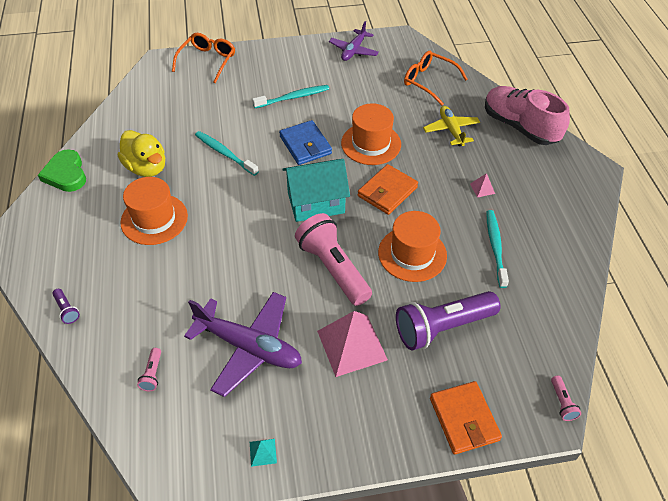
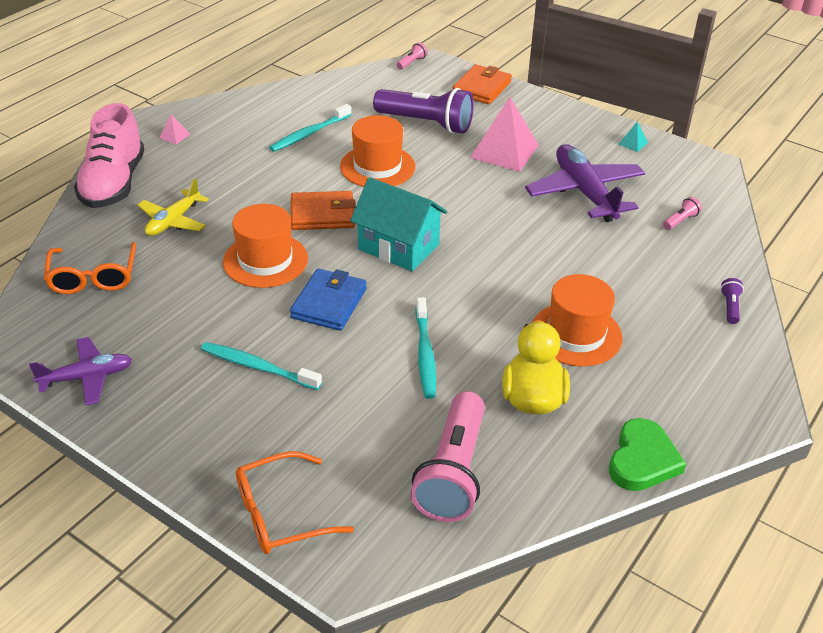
camera: 135 degrees left, 10 degrees down
pink flashlight [295,213,372,306] -> pink flashlight moved to [410,391,485,522]
pink pyramid [470,173,495,198] -> pink pyramid moved to [159,114,190,144]

